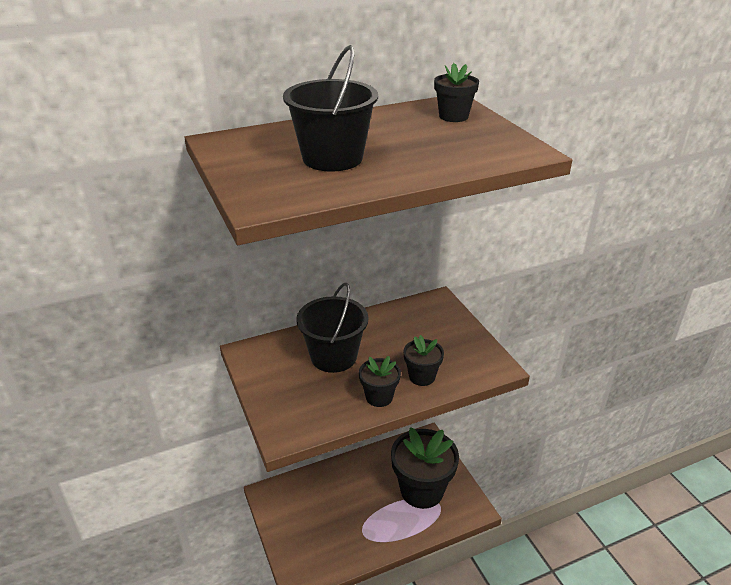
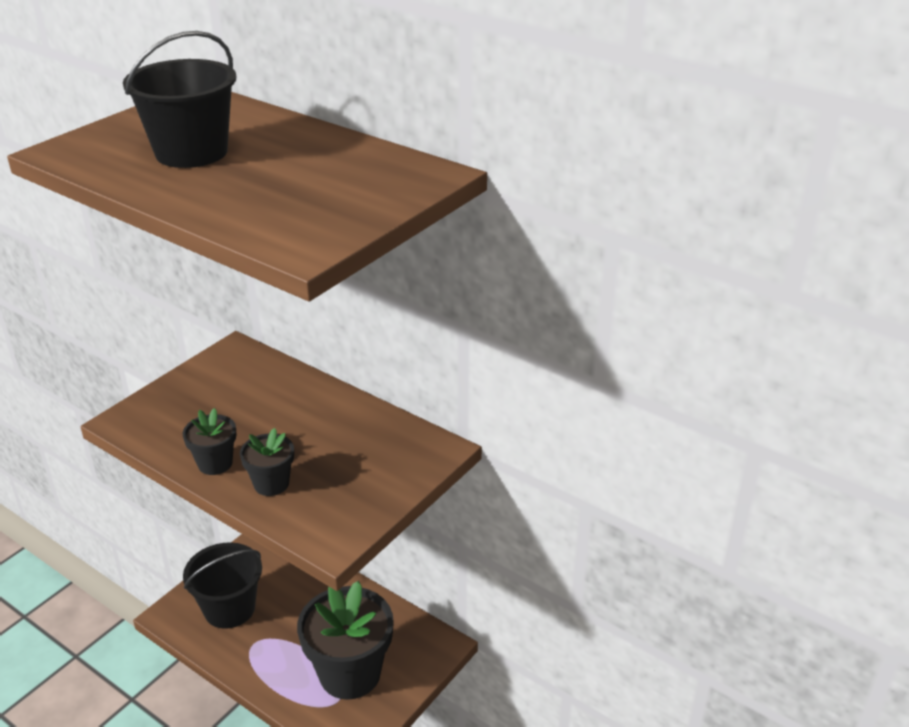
camera: 60 degrees right, 0 degrees up
black bucket [296,283,369,373] -> black bucket moved to [183,542,262,629]
black flower pot [434,63,479,122] -> none

